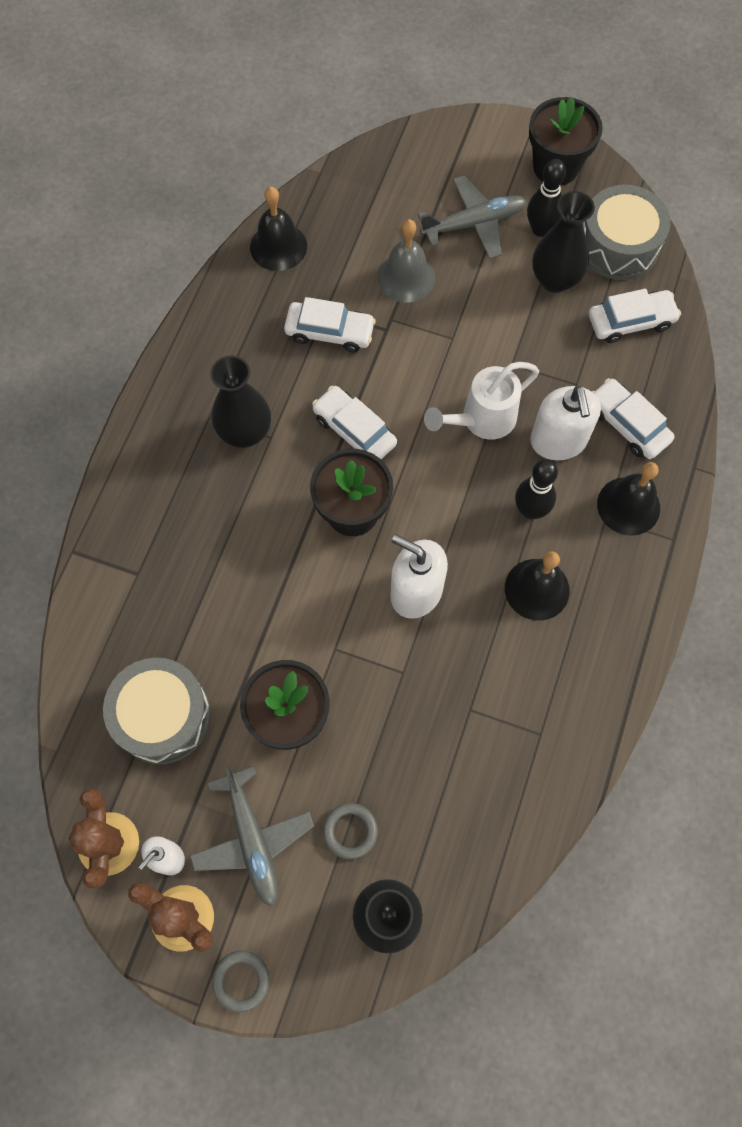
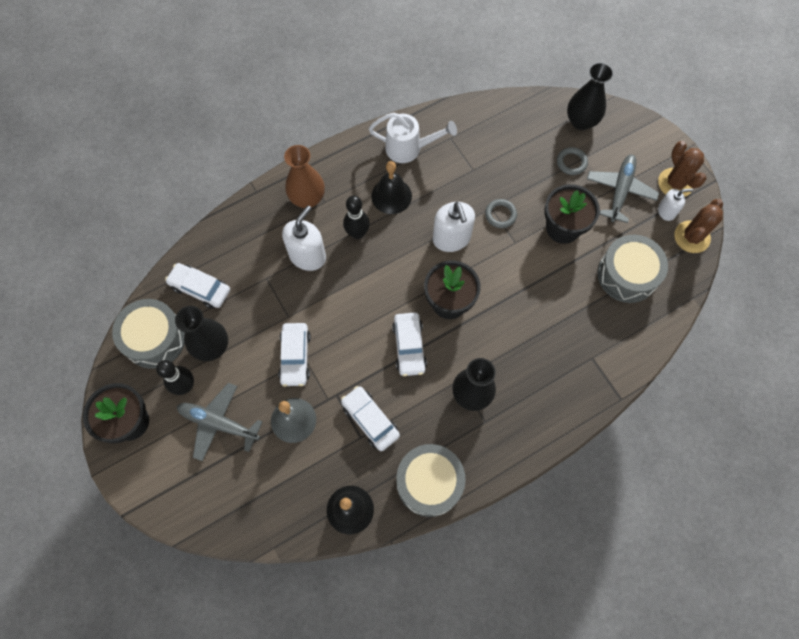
camera: 140 degrees left, 0 degrees up
grey ring [212,951,270,1013] -> grey ring moved to [485,199,517,228]
white watering can [424,362,539,439] -> white watering can moved to [369,113,457,163]
white car [592,378,675,459] -> white car moved to [278,323,311,387]
black bell [597,462,660,536] -> brown vase [284,145,325,208]
none -> grey drum [396,444,466,517]

